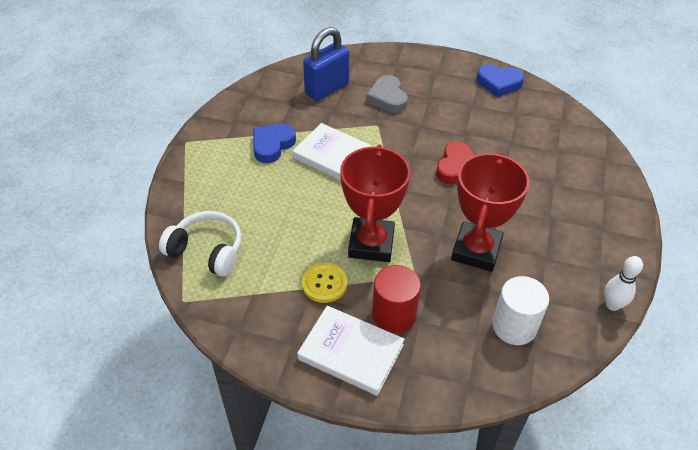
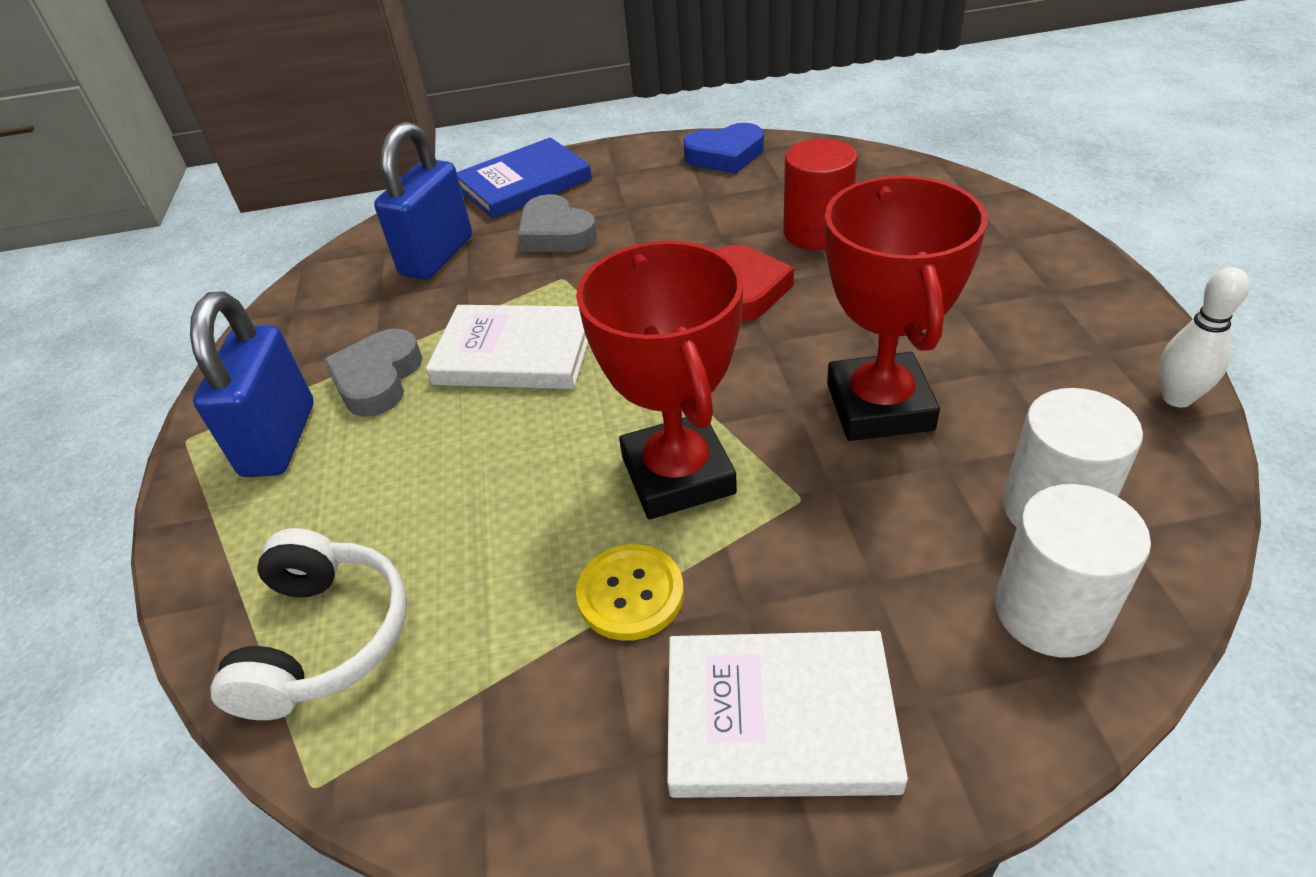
camera: 20 degrees left, 5 degrees down
white headphones [159,211,242,277] -> white headphones turned 90 degrees clockwise [210,528,407,720]
blue heart [253,124,296,163] -> grey heart [324,329,422,417]
red cylinder [372,265,421,334] -> red cylinder moved to [783,139,857,250]
none -> blue padlock [190,291,314,477]
none -> blue book [457,137,592,219]
none -> white cylinder [995,484,1151,657]

